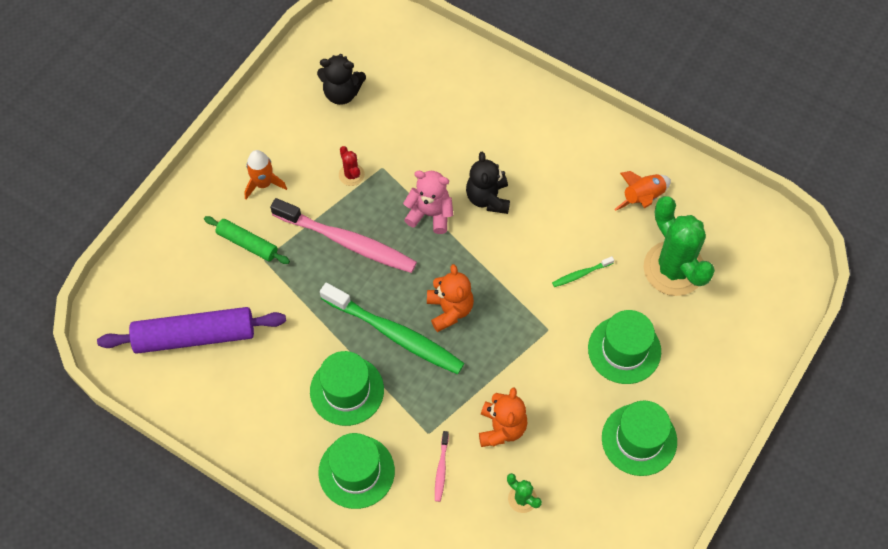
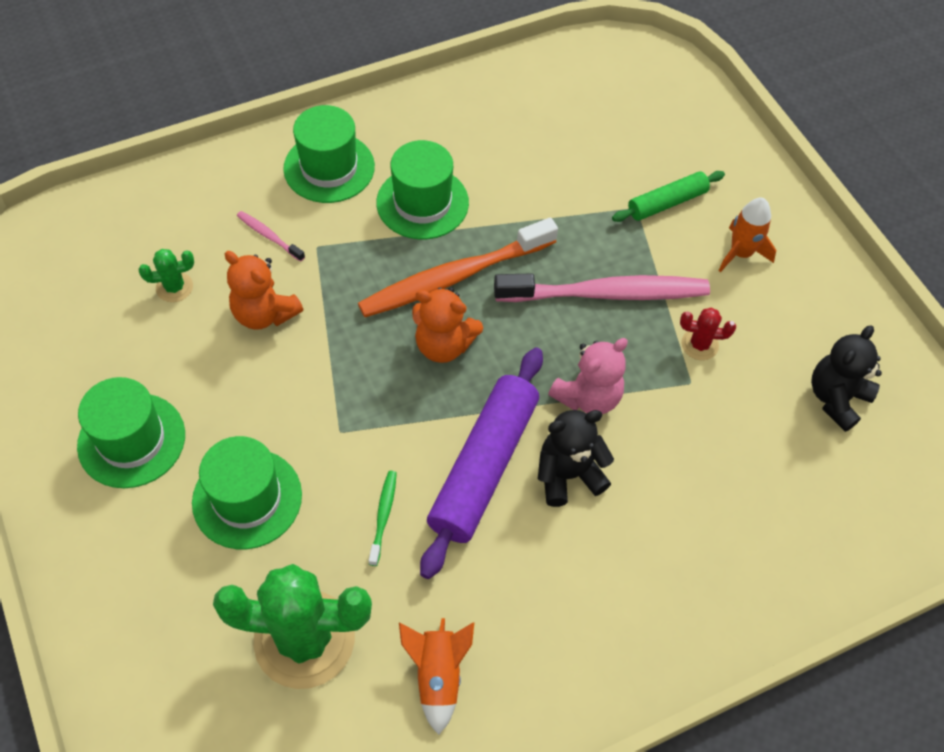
camera: 120 degrees right, 5 degrees down
purple rolling pin [97,307,286,354] -> purple rolling pin moved to [420,347,543,579]
pink toothbrush [270,198,417,273] -> pink toothbrush turned 150 degrees counterclockwise [494,273,710,302]
green toothbrush [320,283,465,374] -> orange toothbrush [358,218,558,317]
black teddy bear [466,152,510,214] -> black teddy bear turned 45 degrees counterclockwise [538,410,614,507]

